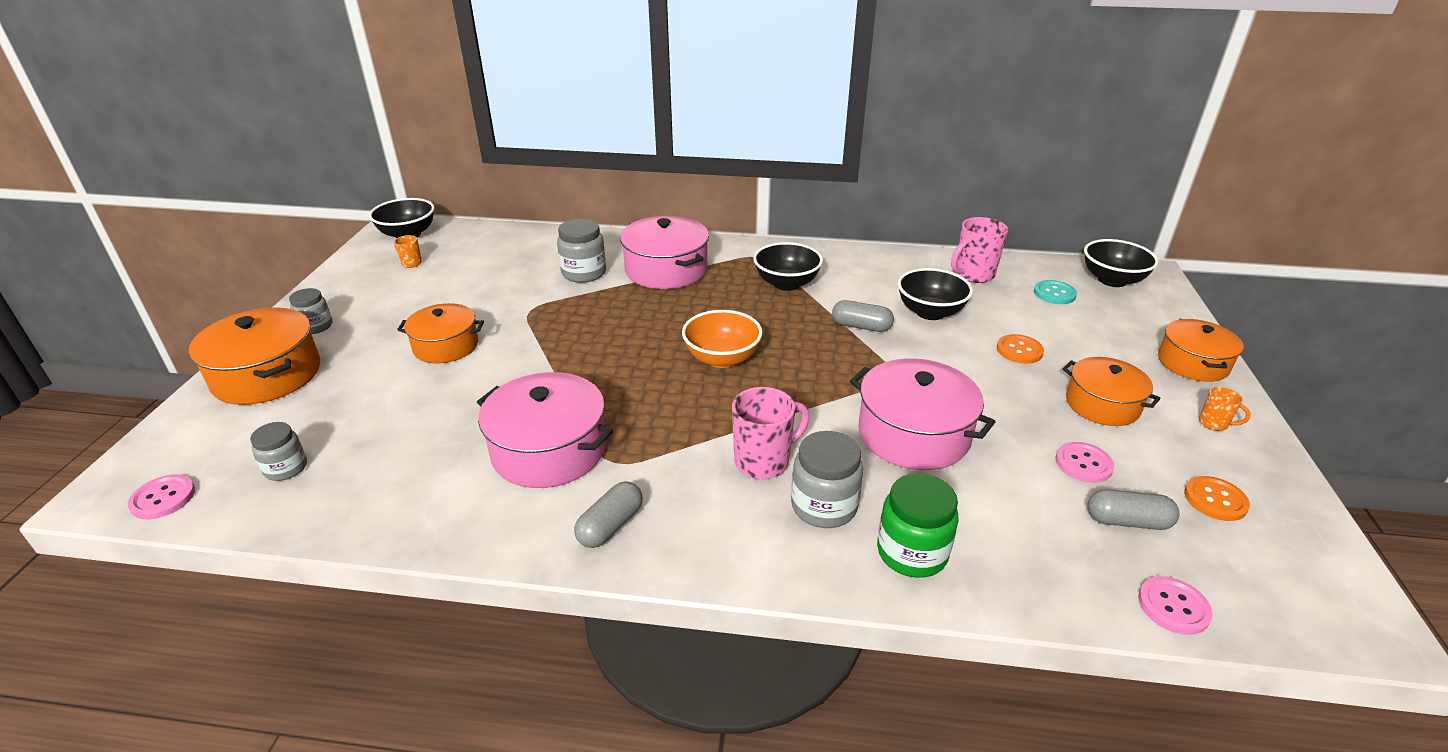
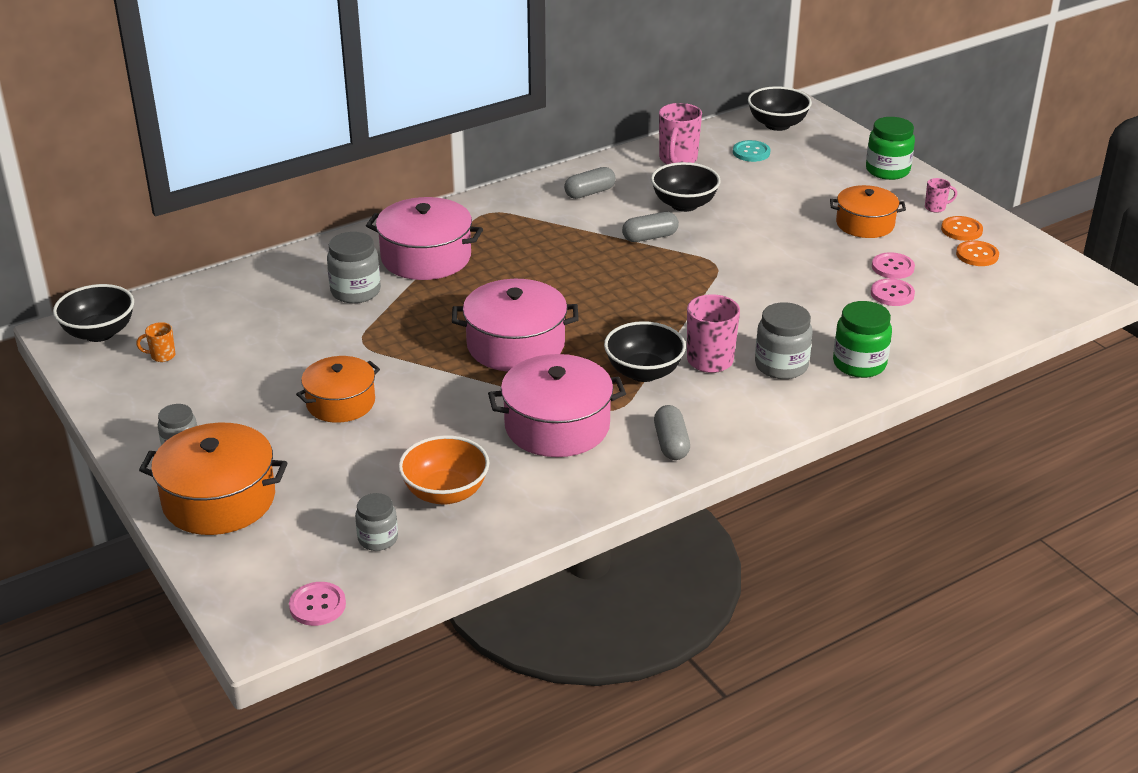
camera: 40 degrees left, 0 degrees up
orange bowl [682,310,763,368] -> orange bowl moved to [398,435,489,505]
black bowl [753,242,823,291] -> black bowl moved to [604,321,686,382]
pink pot [850,358,995,470] -> pink pot moved to [452,279,579,372]
orange button [997,334,1044,364] -> orange button moved to [941,216,983,241]
grey capsule [1087,489,1179,530] -> grey capsule moved to [564,167,616,199]
pink button [1138,576,1213,635] -> pink button moved to [871,278,915,306]
orange pot [1158,319,1244,382] -> green jar [866,117,915,180]
orange mug [1199,387,1250,431] -> pink mug [925,178,957,213]

